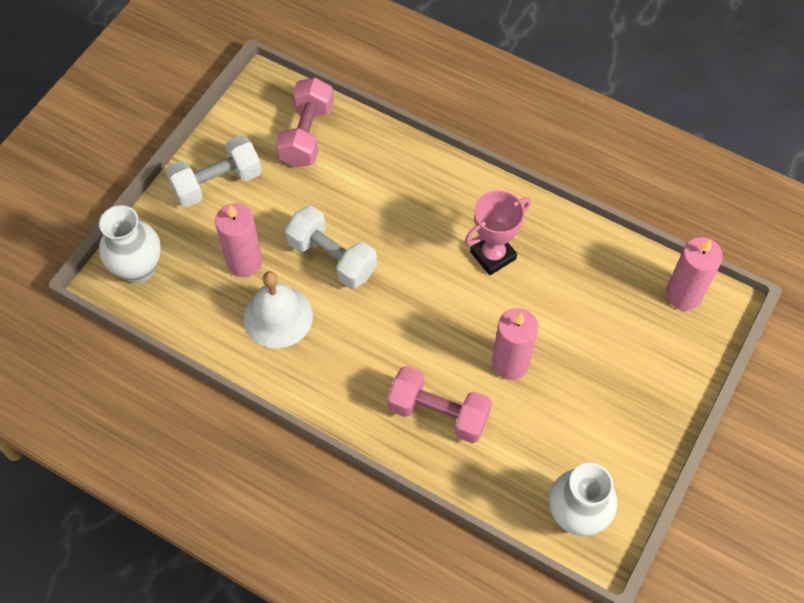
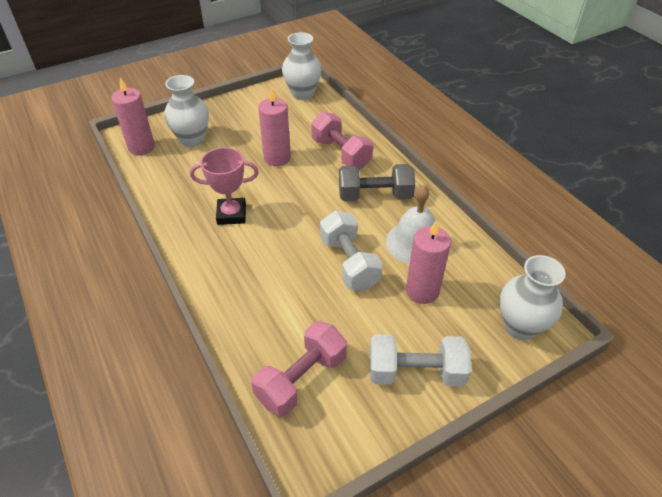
camera: 150 degrees left, 15 degrees down
none -> white vase [164,75,209,147]
none -> grey dumbbell [339,164,415,201]

